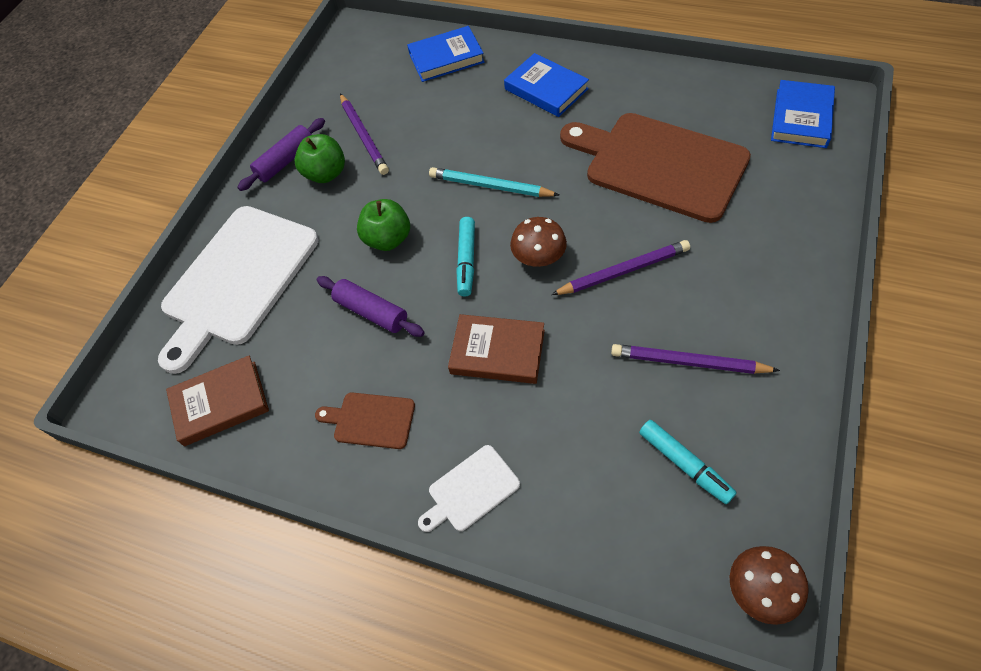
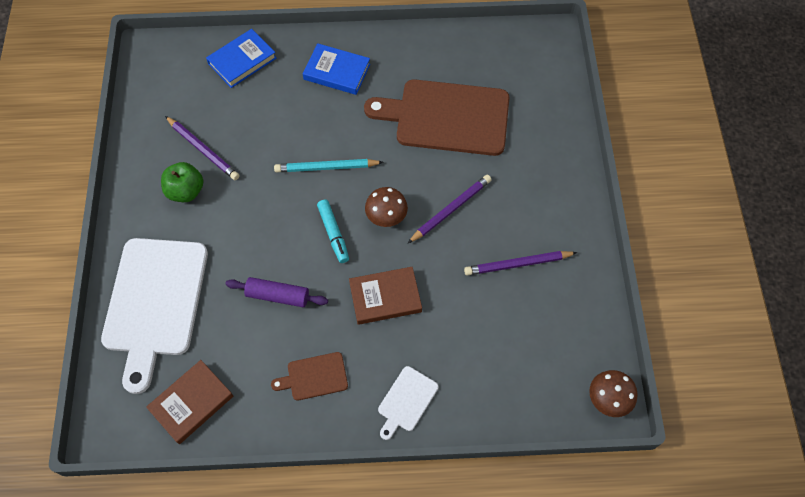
camera: 30 degrees left, 5 degrees up
purple rolling pin [237,118,325,191] -> none
green apple [357,199,410,251] -> none
turquoise marker [639,420,737,504] -> none
blue book [771,80,835,148] -> none

